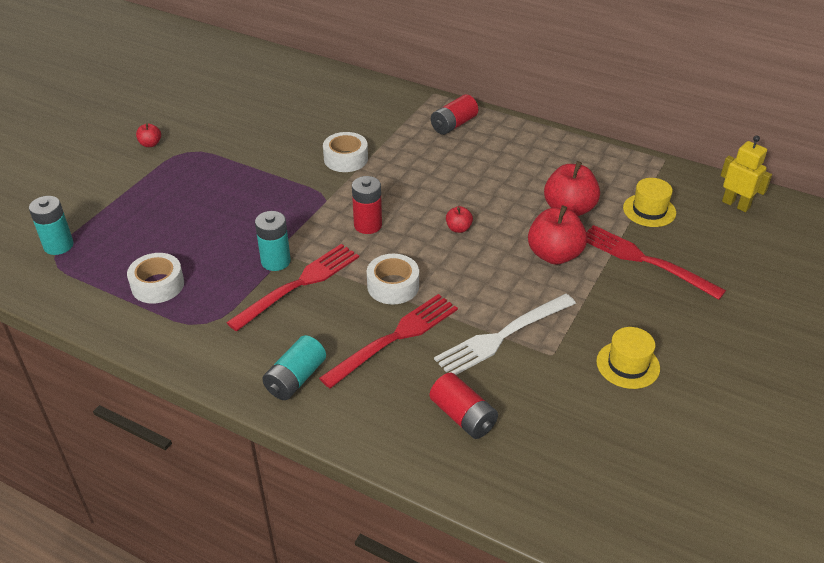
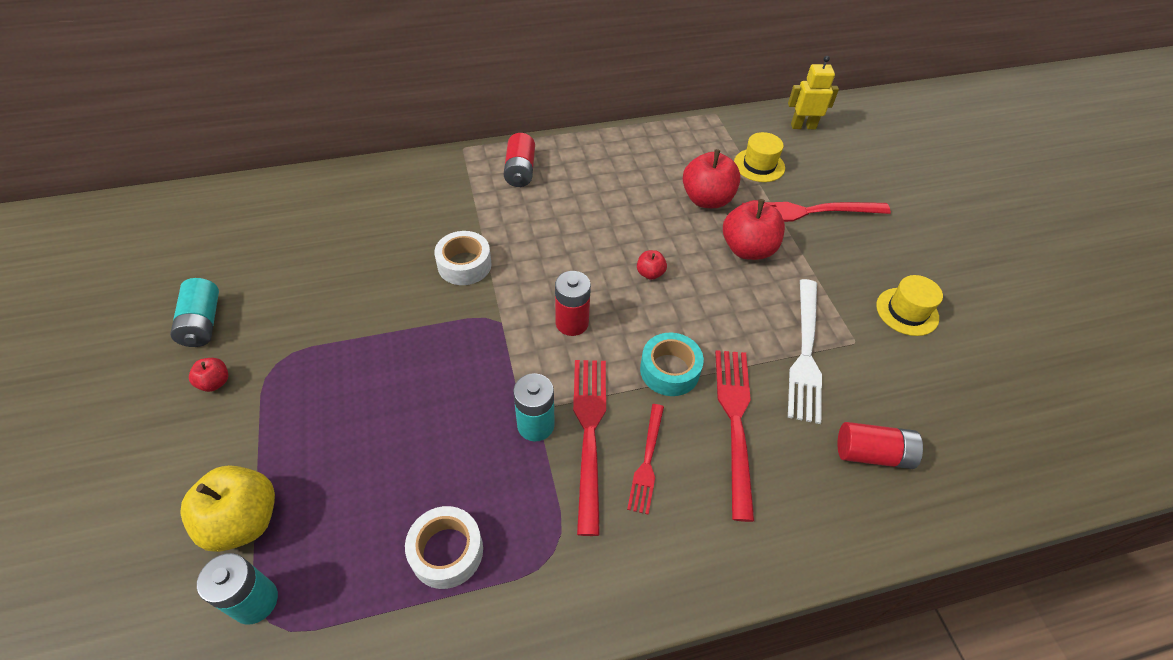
camera: 45 degrees left, 10 degrees up
turquoise battery [262,335,326,400] -> turquoise battery moved to [170,278,219,347]
white tape [367,254,419,305] -> turquoise tape [640,333,704,396]
none -> yellow apple [180,465,275,552]
none -> red fork [627,404,664,514]

